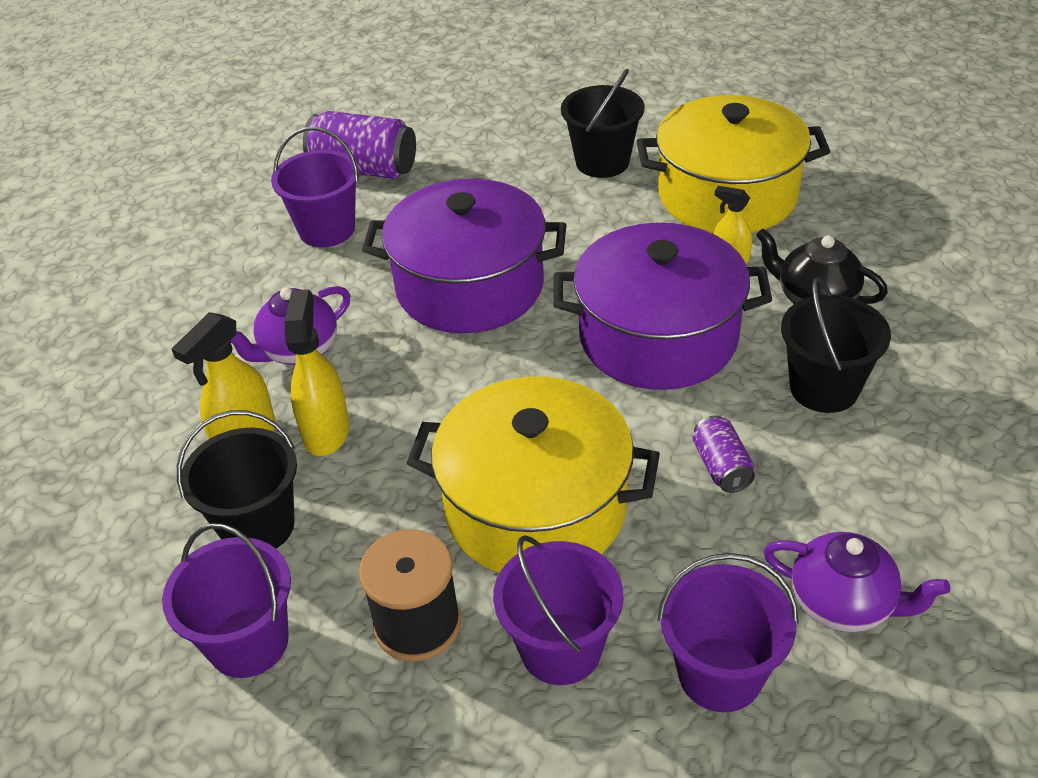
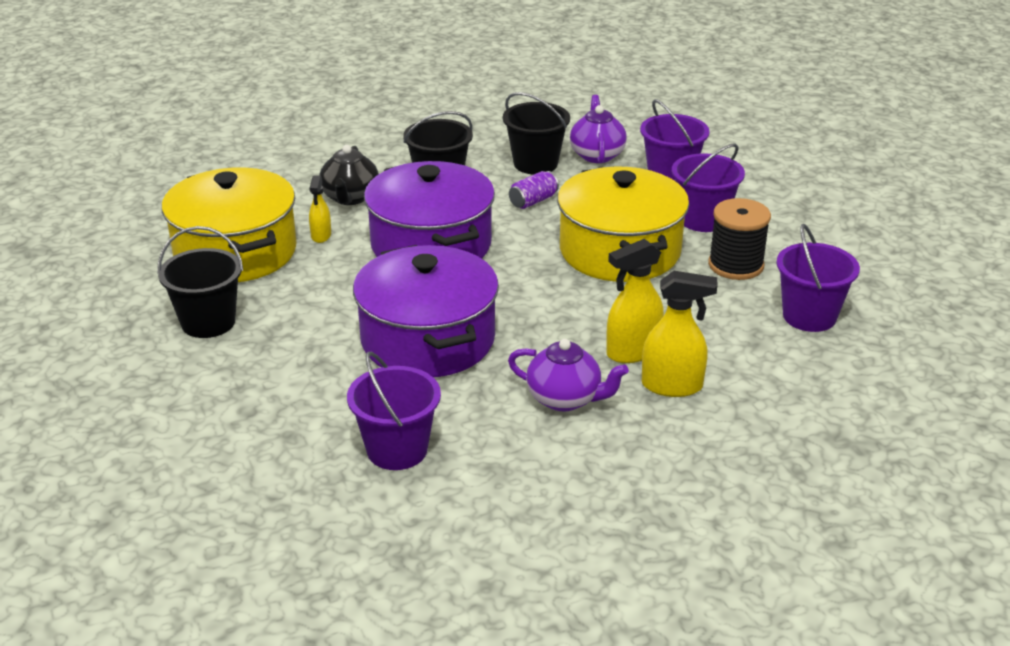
camera: 120 degrees left, 10 degrees down
black bucket [177,410,297,549] -> black bucket moved to [503,92,570,174]
purple can [303,111,416,179] -> none

